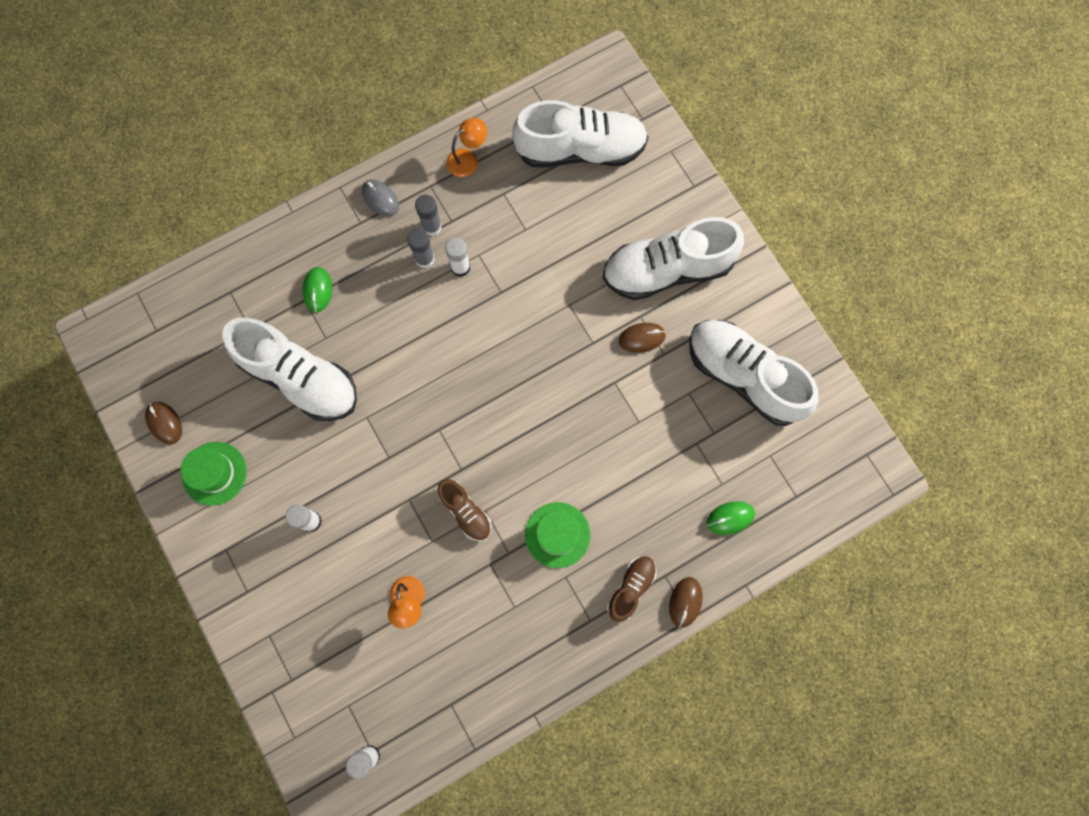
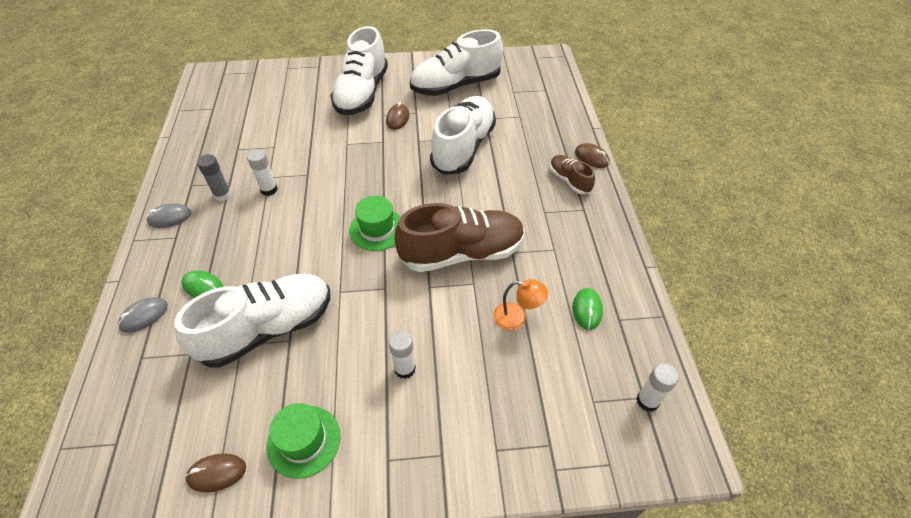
camera: 65 degrees left, 25 degrees down
grey glue stick [407,228,435,268] -> none
brown shoe [438,479,492,541] -> brown shoe [395,203,525,272], size x2.03
orange lamp [447,118,487,177] -> none
white shoe [512,100,648,167] -> white shoe moved to [430,96,496,175]
green hat [525,502,590,568] -> green hat moved to [349,196,401,251]
green mouse [707,501,755,535] -> green mouse moved to [573,288,603,330]
none -> grey mouse [118,297,168,333]

